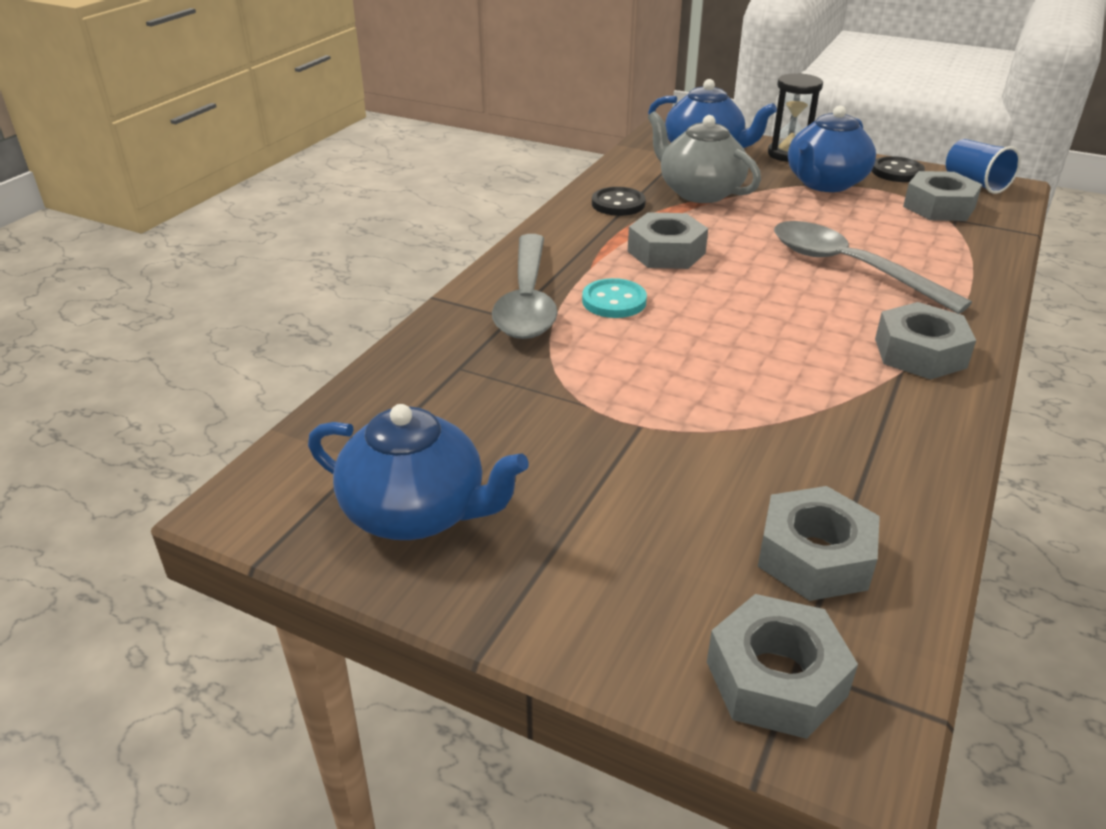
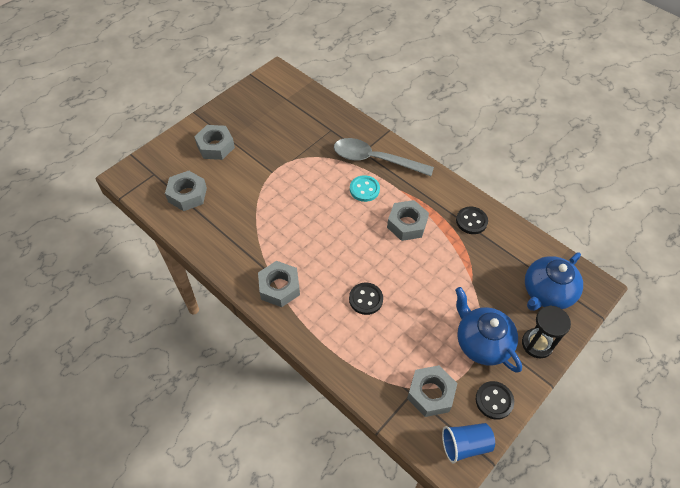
camera: 105 degrees right, 20 degrees up
blue teapot [308,404,529,540] -> none
grey teapot [648,111,761,203] -> none
grey nut [707,594,858,739] -> grey nut moved to [194,125,235,160]
grey spoon [774,221,972,314] -> black button [349,282,383,315]

